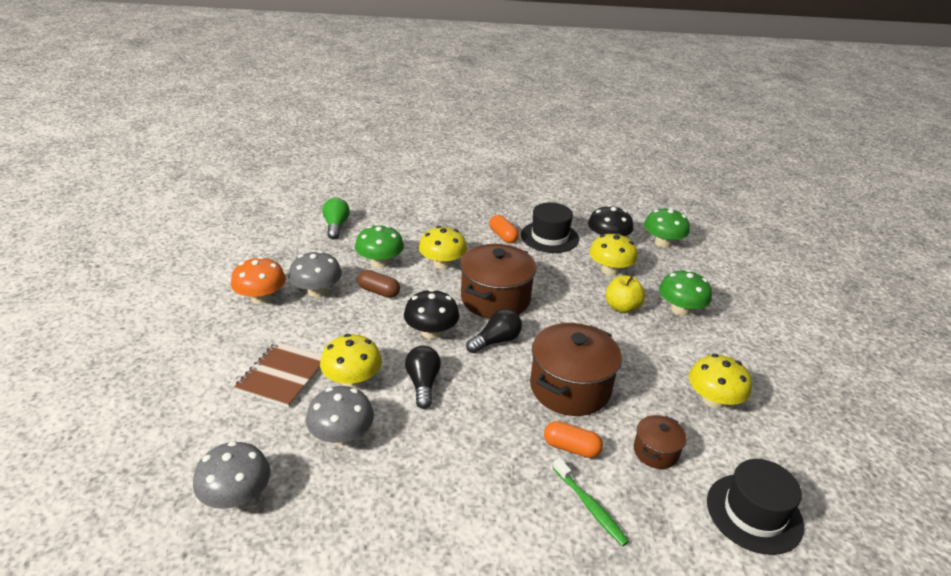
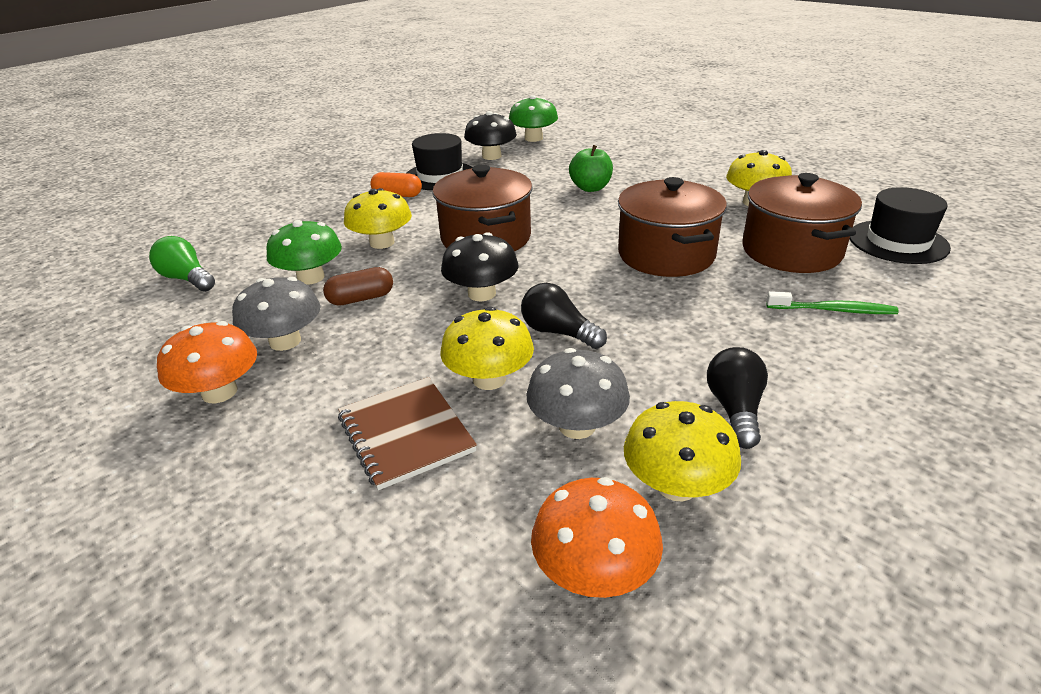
camera: 45 degrees left, 0 degrees up
grey mushroom [193,441,271,509] -> orange mushroom [531,477,663,598]
black light bulb [466,309,522,353] -> black light bulb moved to [707,347,768,449]
orange capsule [544,421,603,458] -> none
yellow mushroom [589,233,638,276] -> yellow mushroom moved to [624,401,741,502]
yellow apple [605,275,645,313] -> green apple [569,145,613,192]
brown pot [634,415,686,469] -> brown pot [743,173,862,273], size x1.97
green mushroom [659,270,712,316] -> none

